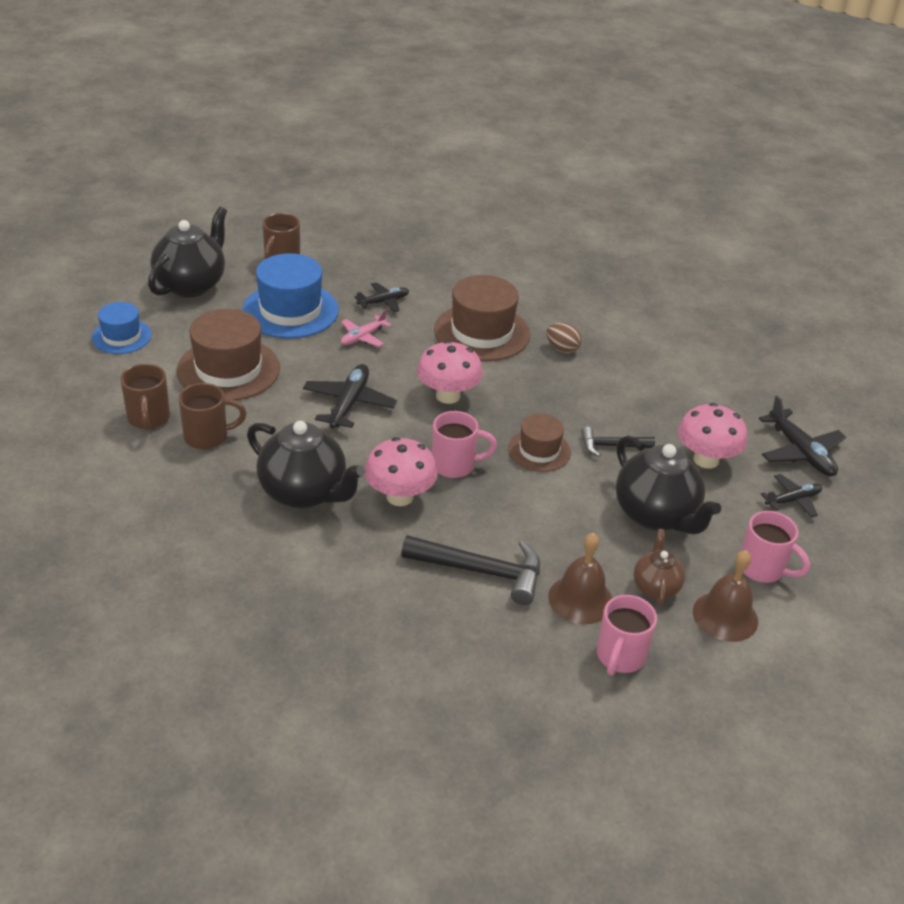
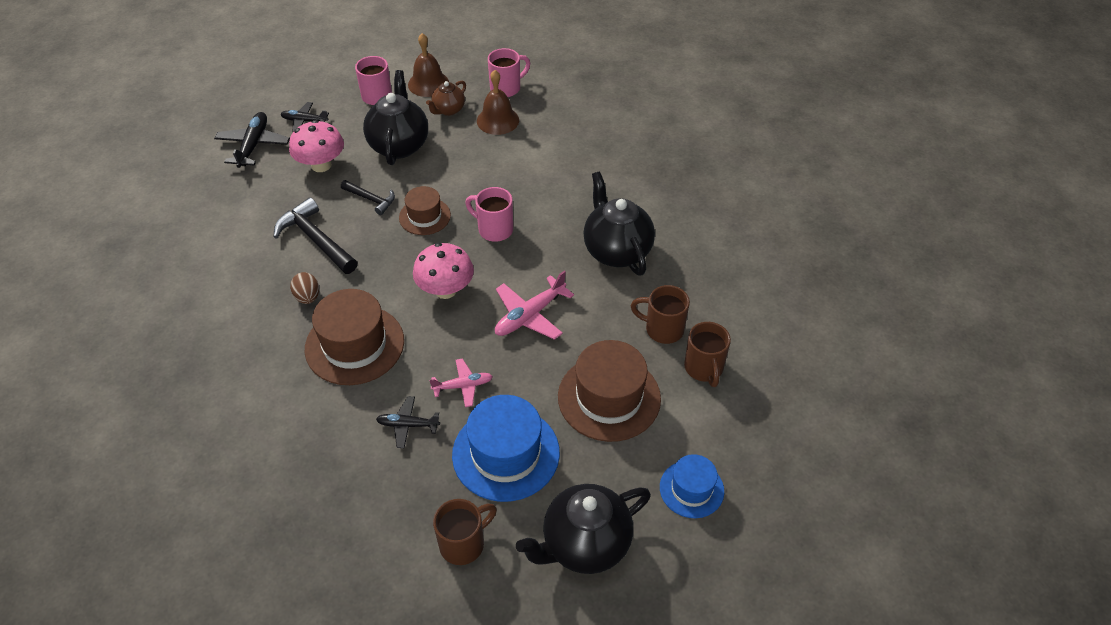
camera: 145 degrees left, 10 degrees up
brown mug [120,364,170,430] -> brown mug turned 150 degrees clockwise [684,322,731,387]
black plane [303,364,397,428] -> pink plane [495,271,574,340]
pink mushroom [365,437,438,506] -> none
black hammer [401,535,540,605] -> black hammer moved to [274,197,358,274]

